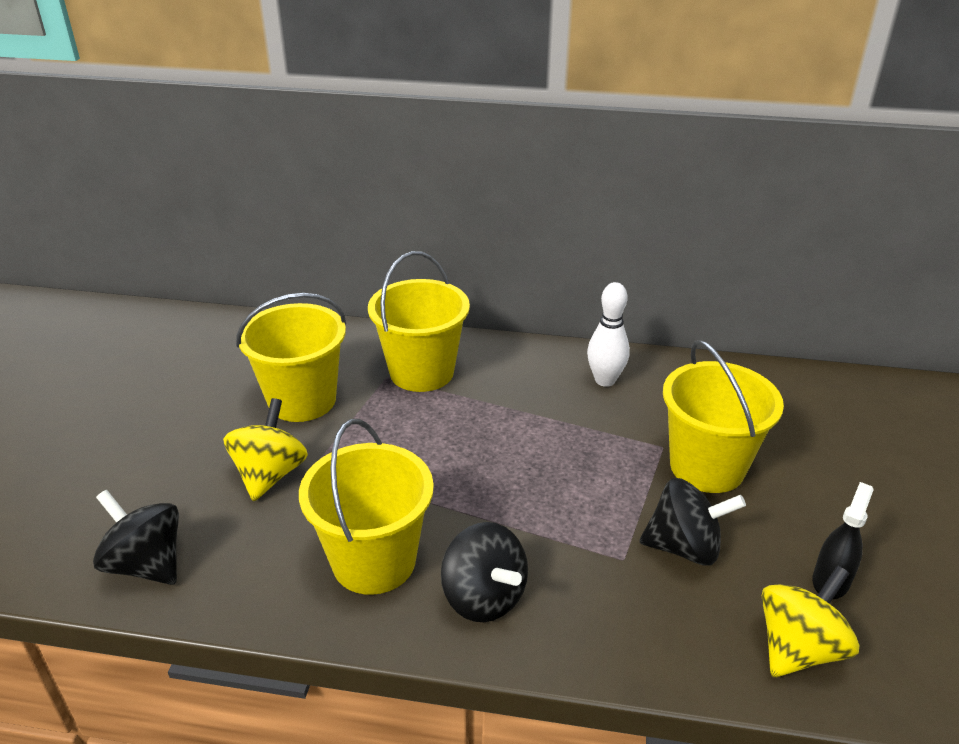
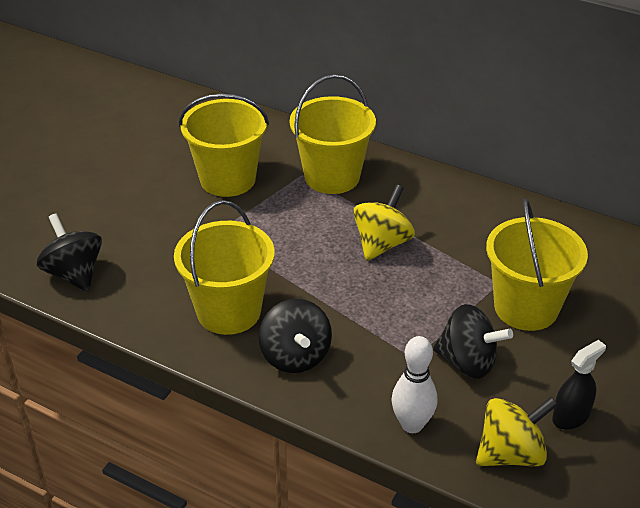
camera: 20 degrees right, 5 degrees up
yellow spinning top [223,398,308,501] -> yellow spinning top moved to [353,185,415,261]
white bowling pin [587,282,630,387] -> white bowling pin moved to [391,336,437,433]

